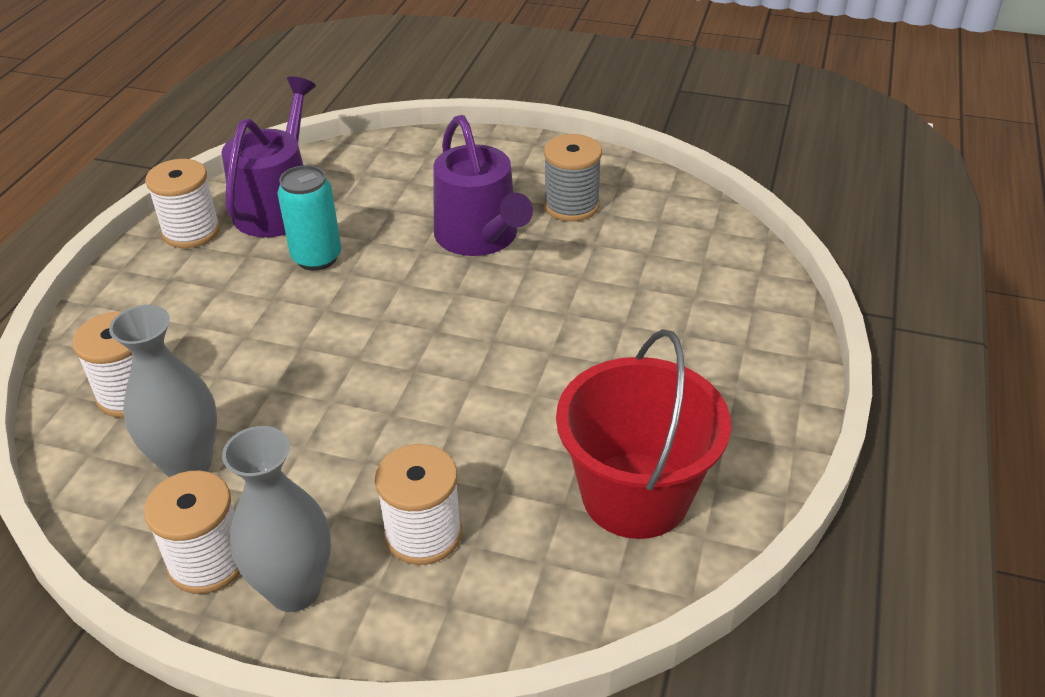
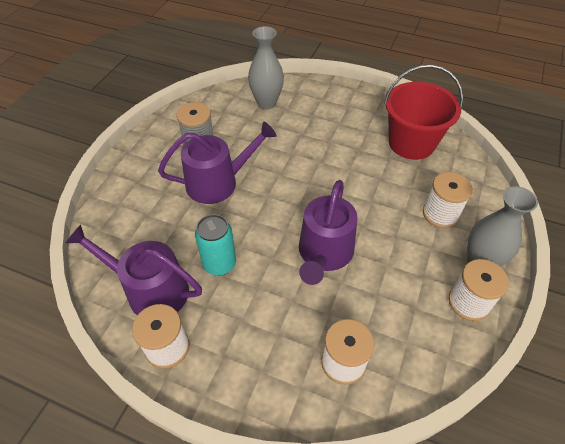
camera: 85 degrees left, 10 degrees up
grey vase [109,305,217,477] -> grey vase moved to [248,26,284,109]
none -> purple watering can [299,180,358,285]

